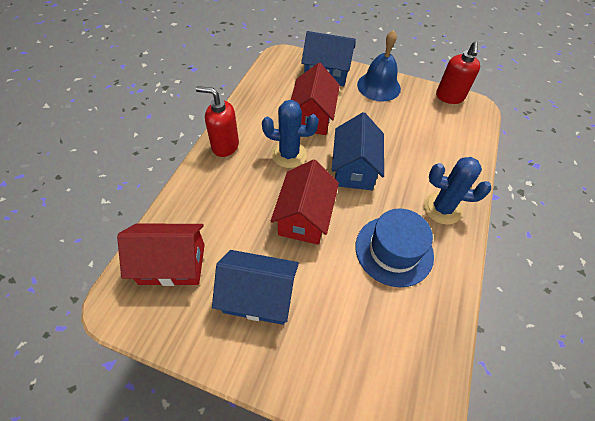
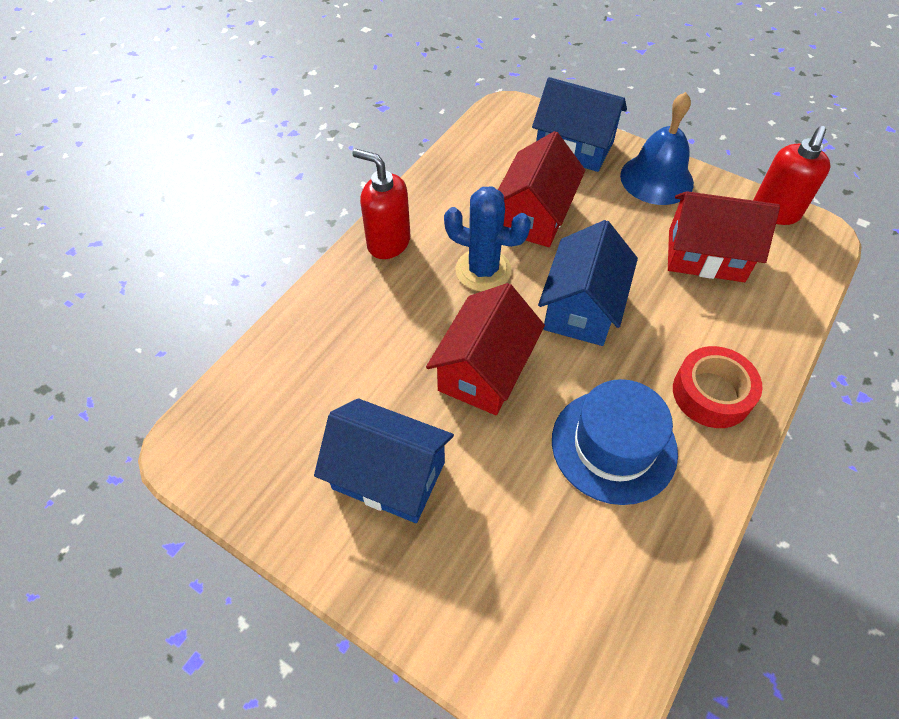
camera: 15 degrees right, 0 degrees up
red house [117,223,205,286] -> red house moved to [668,191,780,282]
blue cactus [424,157,491,225] -> red tape [673,346,762,428]

